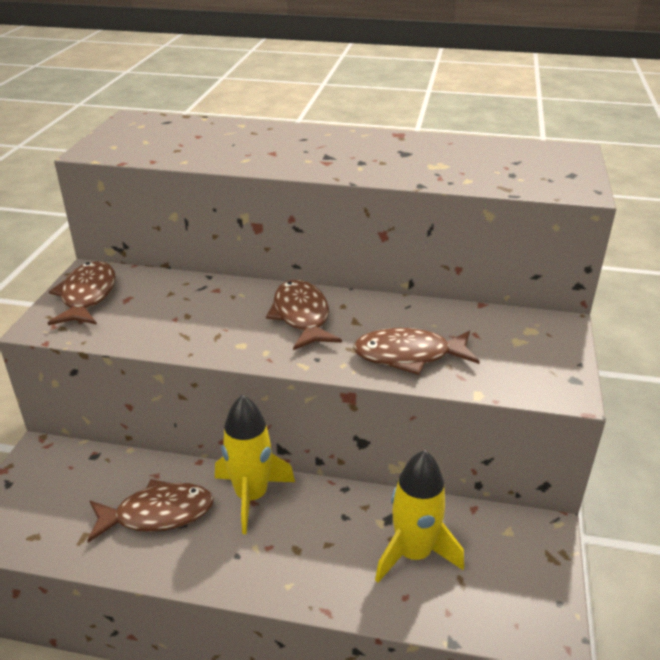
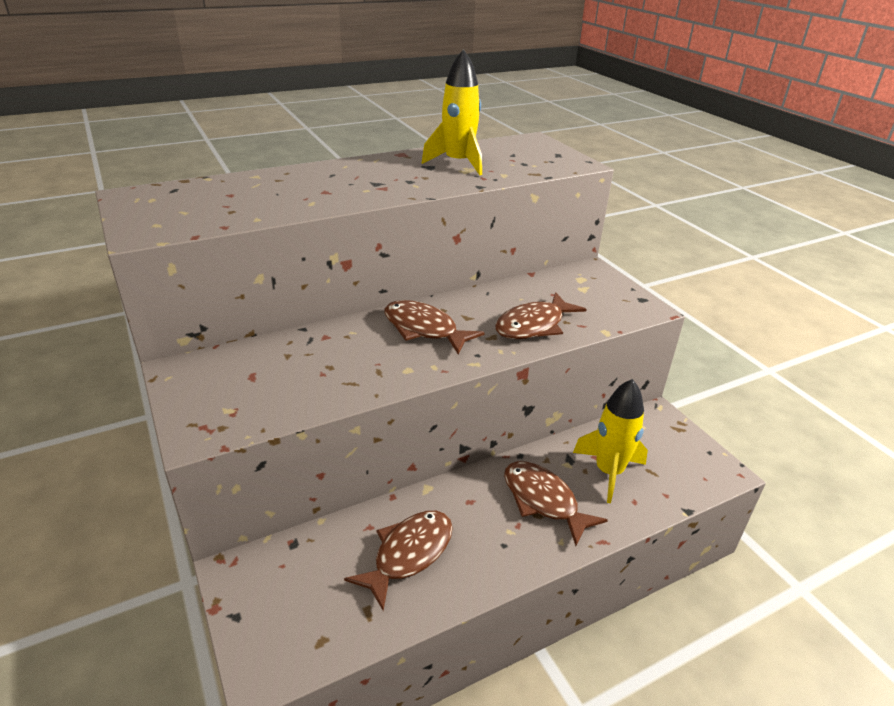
camera: 40 degrees left, 0 degrees up
brown fish [48,261,116,325] -> brown fish moved to [504,461,608,546]
yellow rocket [215,395,295,534] -> yellow rocket moved to [422,49,482,175]

